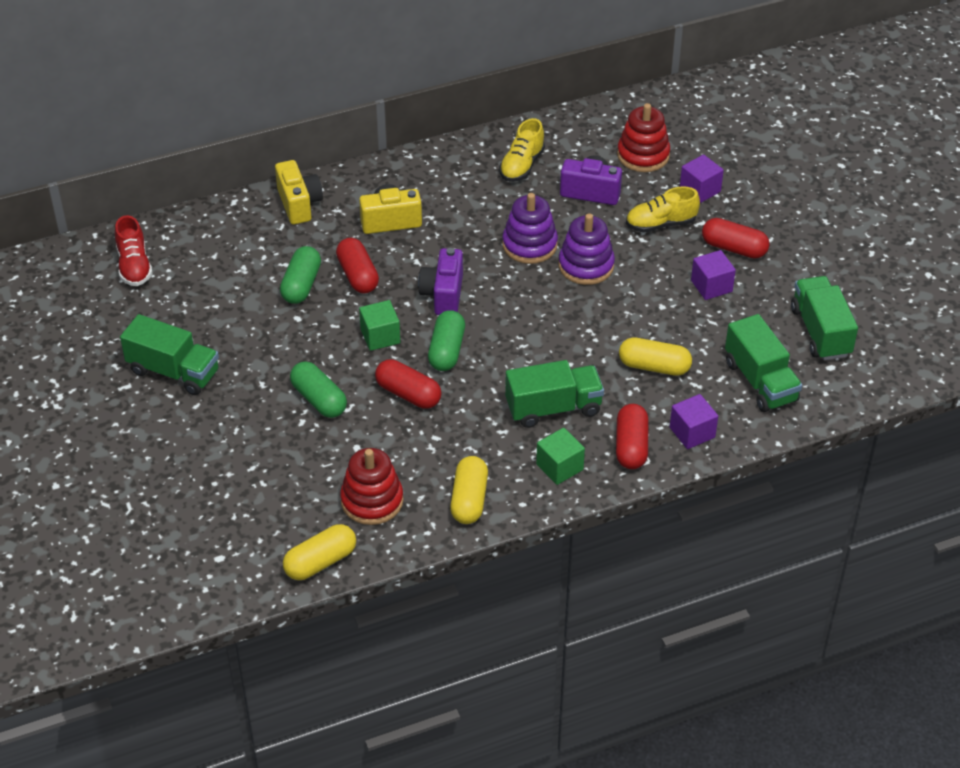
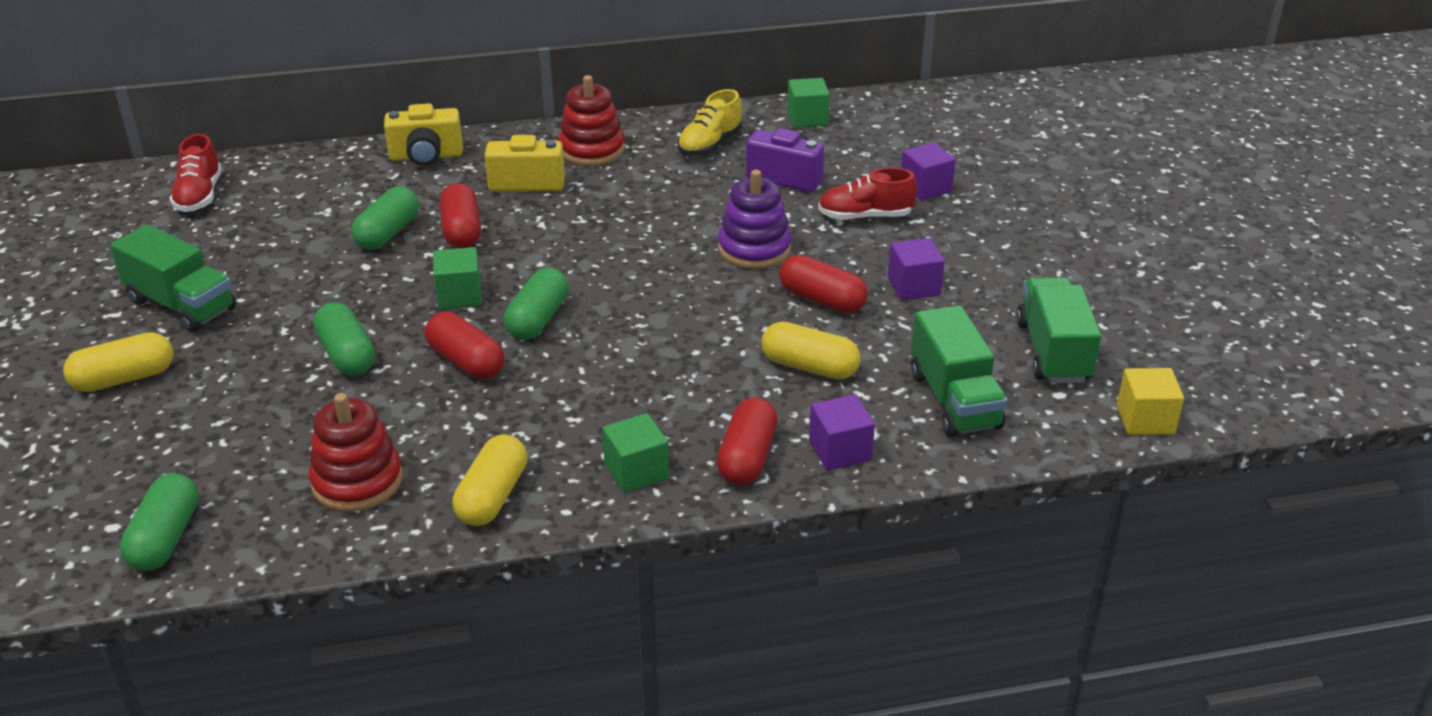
camera: 10 degrees right, 10 degrees down
yellow camera [275,160,323,224] -> yellow camera turned 90 degrees clockwise [384,104,463,166]
yellow capsule [283,524,356,580] -> yellow capsule moved to [63,332,174,392]
purple camera [418,248,463,315] -> none
purple stacking toy [502,193,558,264] -> none
green truck [505,360,604,428] -> none
red stacking toy [617,103,670,172] -> red stacking toy moved to [558,75,625,166]
yellow shoe [626,186,700,233] -> red shoe [818,168,917,220]
red capsule [702,218,770,259] -> red capsule moved to [779,255,868,313]
none -> green capsule [120,473,199,571]
none -> green cube [787,78,830,128]
none -> yellow cube [1117,368,1184,435]

